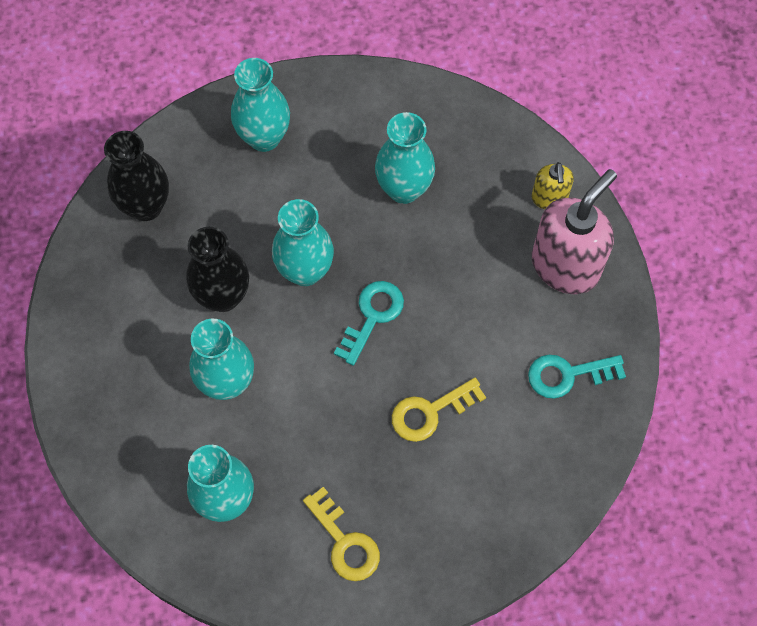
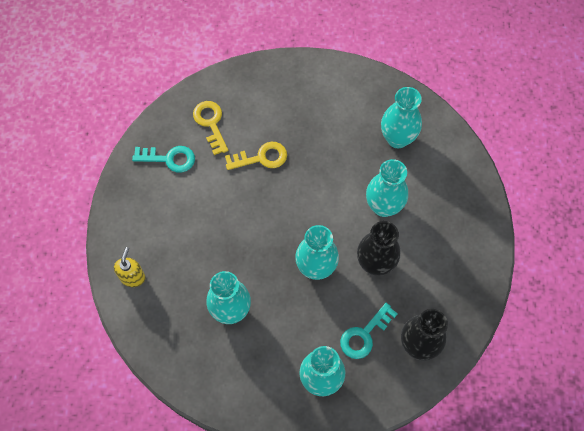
camera: 165 degrees left, 0 degrees up
yellow key [303,487,380,581] -> yellow key moved to [193,101,228,155]
turquoise key [334,281,404,366] -> turquoise key moved to [340,303,398,359]
pink soap dispenser [532,169,617,294] -> none

